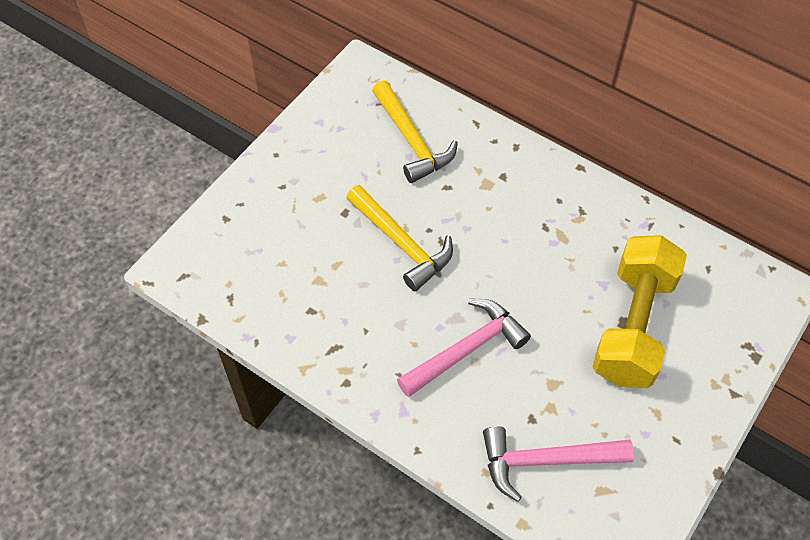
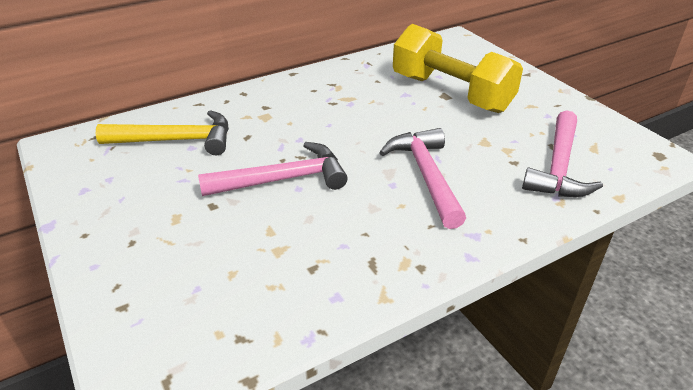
camera: 65 degrees left, 20 degrees down
yellow hammer [346,185,453,291] -> pink hammer [198,142,348,196]

